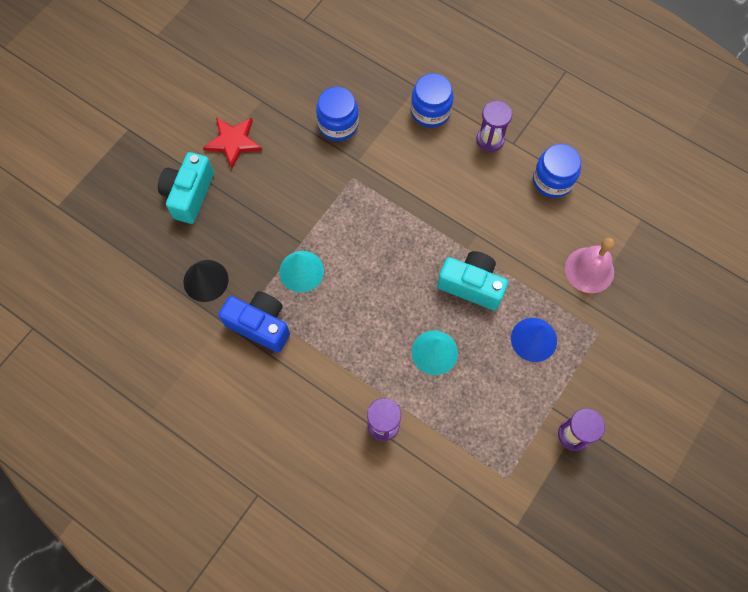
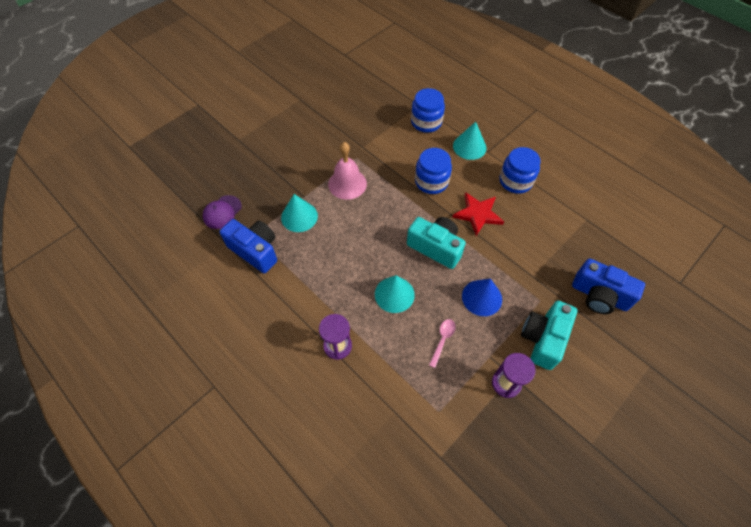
camera: 10 degrees right, 10 degrees down
turquoise camera [158,152,214,224] -> turquoise camera moved to [521,301,577,370]
black cone [183,260,228,302] -> purple cap [203,195,242,229]
red star [203,118,262,169] -> red star moved to [452,192,504,236]
blue jar [316,87,359,141] -> blue jar moved to [415,148,452,194]
purple hourglass [476,101,512,152] -> turquoise cone [453,122,486,160]
pink bell [565,238,615,293] -> pink bell moved to [328,142,367,200]
none -> pink spoon [429,319,456,368]
none -> blue camera [572,259,645,314]

